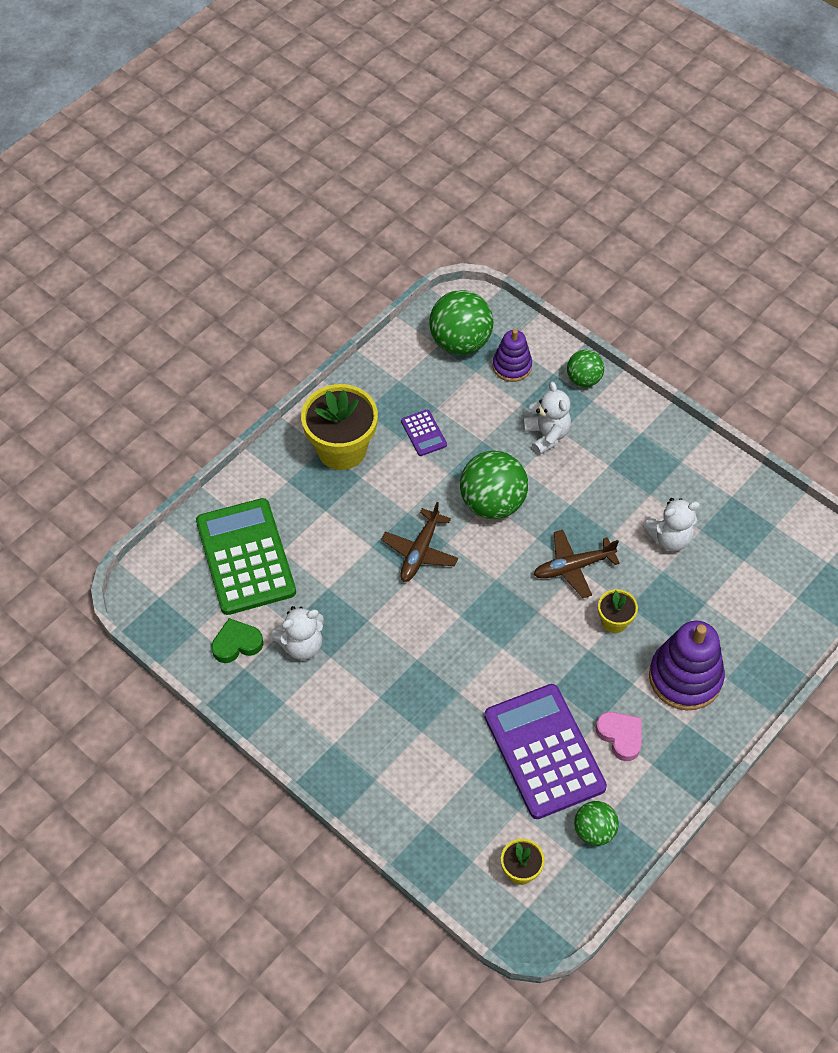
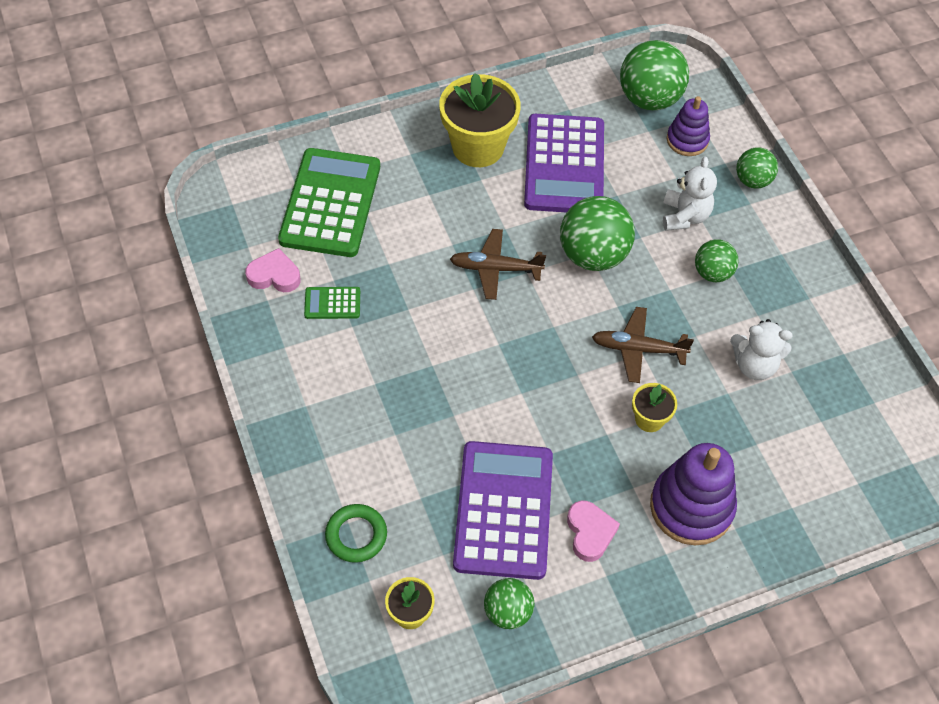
camera: 25 degrees right, 0 degrees up
green heart [211,618,263,663] -> pink heart [245,248,300,292]
white teddy bear [271,606,324,660] -> green calculator [304,287,360,319]
brown plane [381,502,458,582] -> brown plane turned 45 degrees clockwise [450,229,546,300]
purple calculator [401,410,447,456] -> purple calculator [524,114,604,213], size x2.32
none -> green ring [325,504,387,563]
none -> green ball [695,239,739,282]

